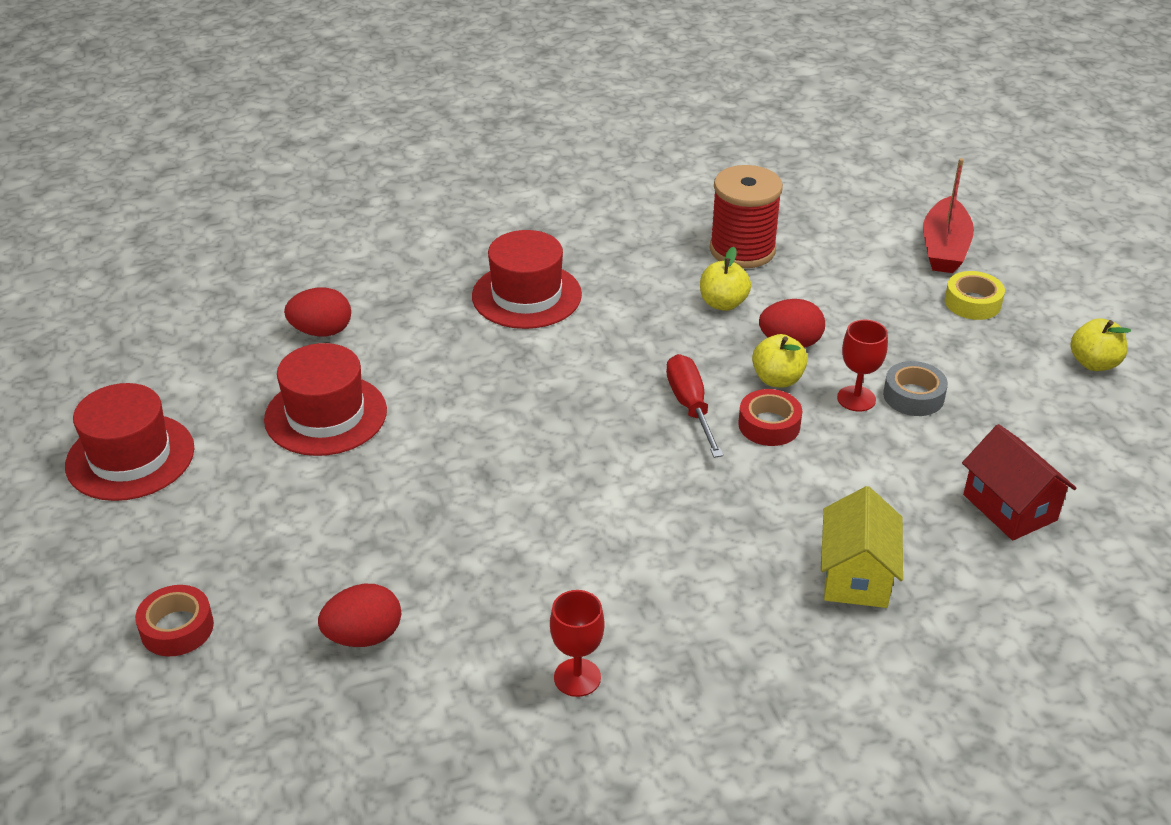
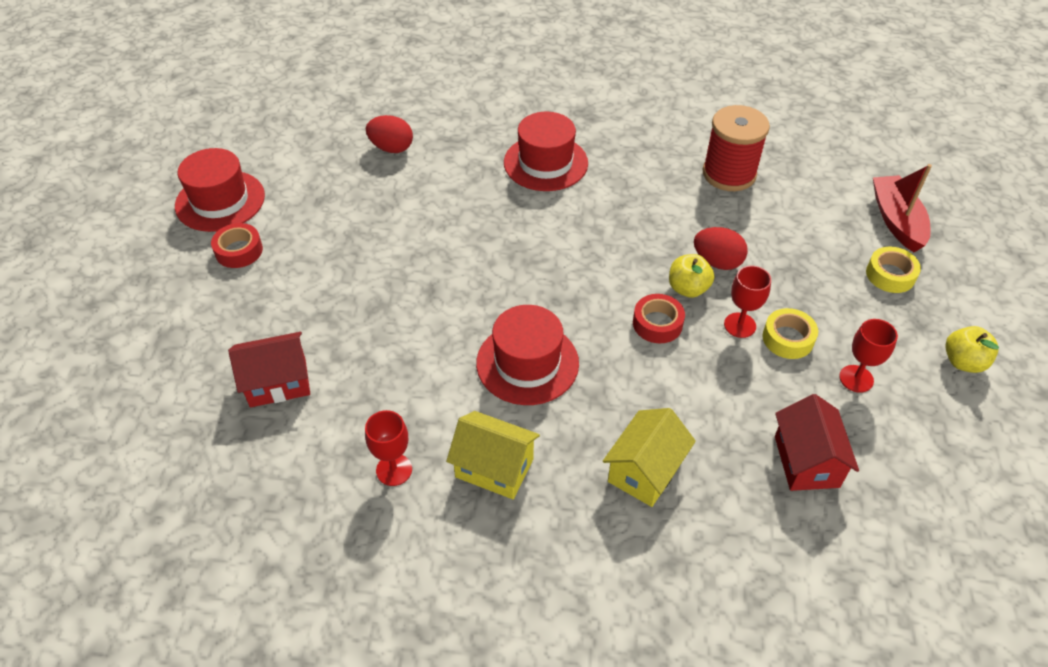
camera: 25 degrees right, 10 degrees up
red tape [135,585,214,656] -> red tape moved to [211,223,263,268]
red hat [264,343,387,456] -> red hat moved to [476,305,579,405]
red egg [318,584,401,647] -> red house [228,332,310,407]
red screwdriver [666,354,723,458] -> none
yellow apple [700,247,751,311] -> none
grey tape [883,361,948,416] -> yellow tape [762,308,818,359]
red boat [923,158,974,273] -> red boat turned 135 degrees clockwise [873,164,932,252]
none -> yellow house [446,411,540,499]
none -> red goblet [839,319,898,393]

